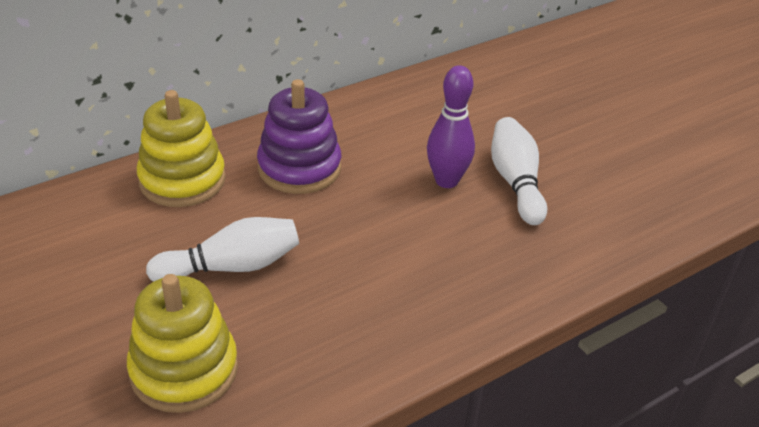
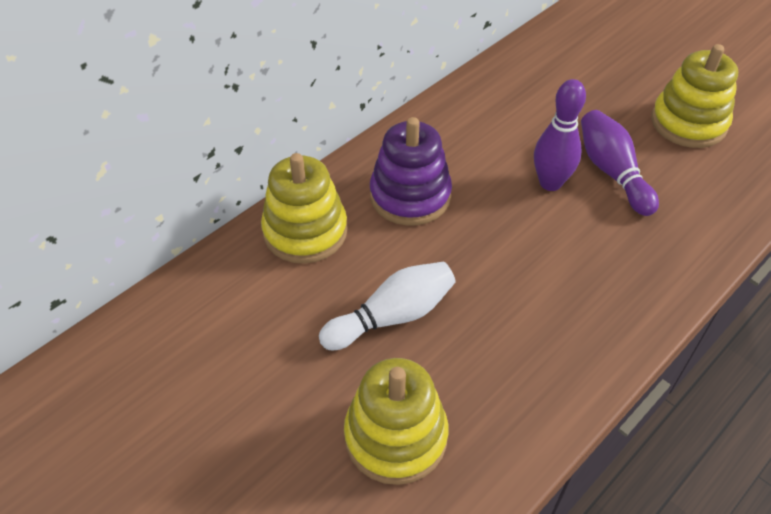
camera: 10 degrees left, 10 degrees up
white bowling pin [491,117,547,225] -> purple bowling pin [581,110,659,216]
none -> yellow stacking toy [651,44,738,148]

